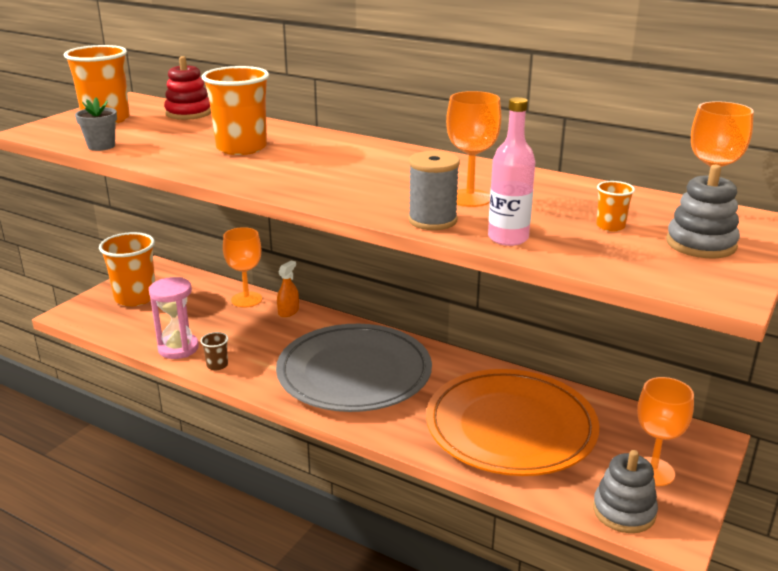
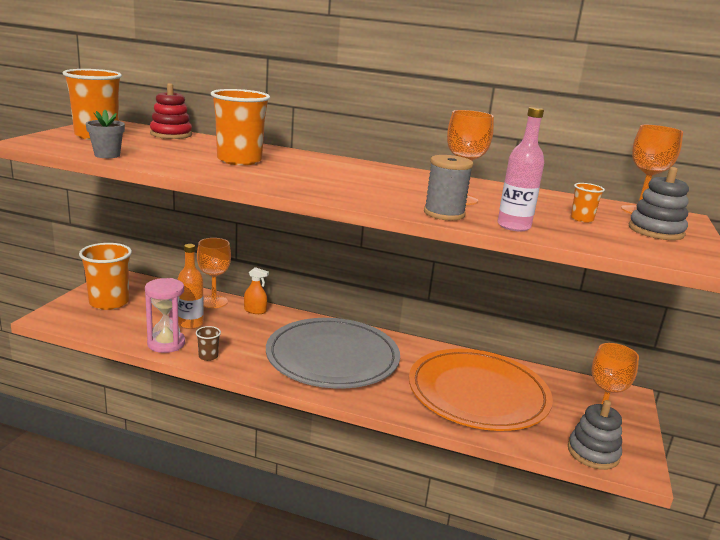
camera: 15 degrees left, 5 degrees down
orange spray bottle [277,261,299,317] -> orange spray bottle turned 90 degrees clockwise [244,267,269,314]
none -> orange bottle [177,244,204,329]

